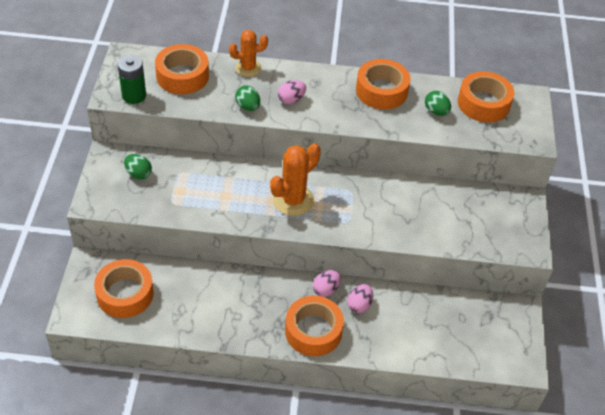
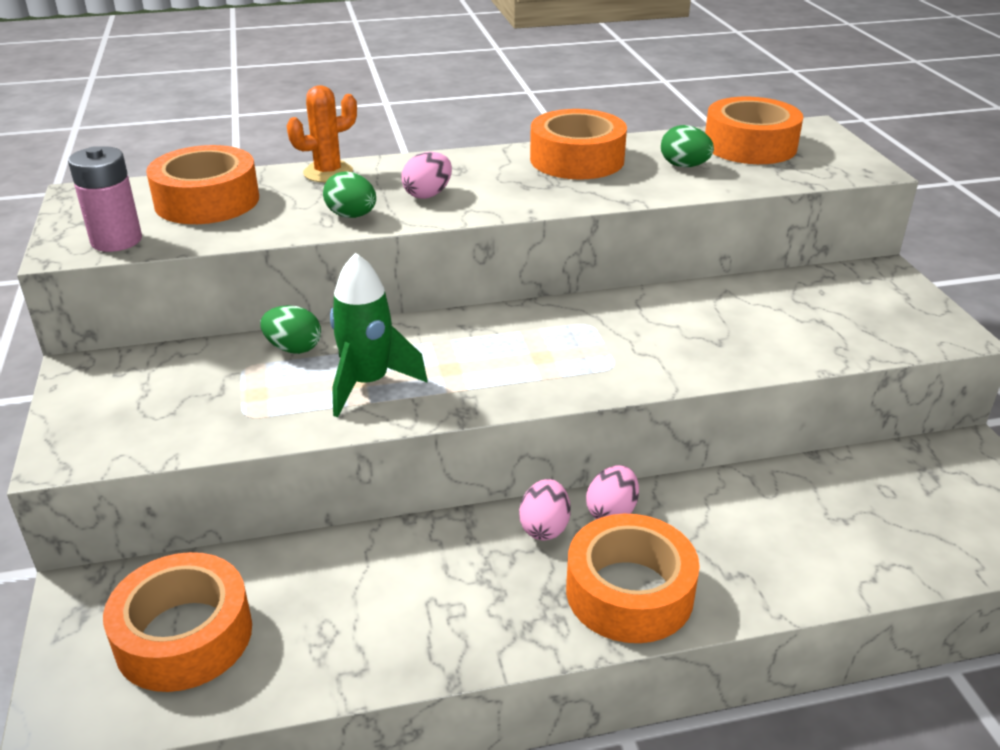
camera: 15 degrees left, 15 degrees down
green battery [117,55,146,104] -> pink battery [68,146,142,252]
green egg [124,154,152,180] -> green egg moved to [260,305,321,354]
orange cactus [270,143,321,216] -> none
pink egg [348,284,373,313] -> pink egg moved to [519,479,571,540]
none -> green rocket [330,253,428,417]

